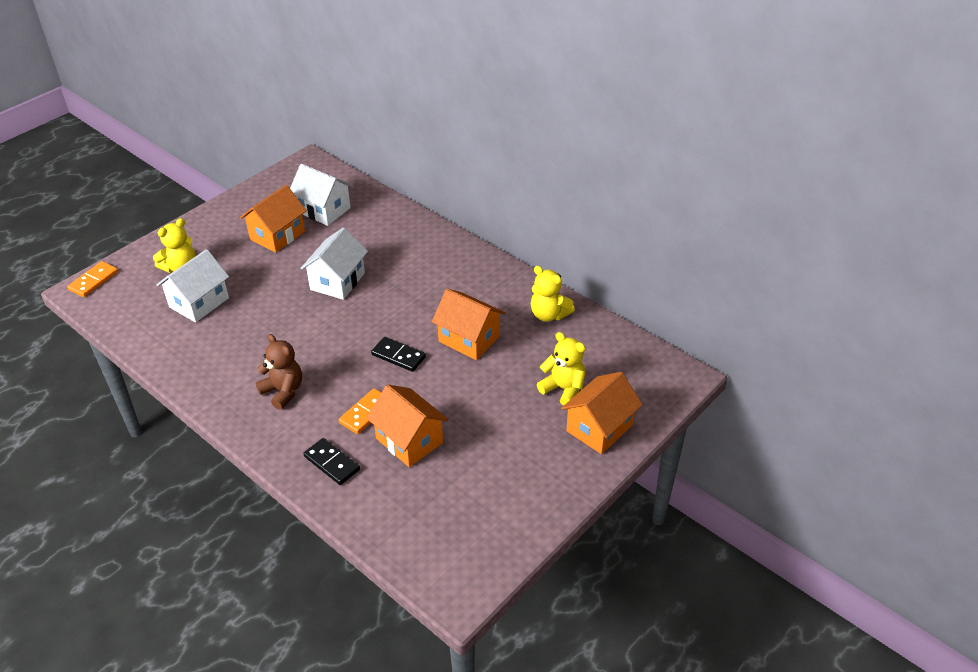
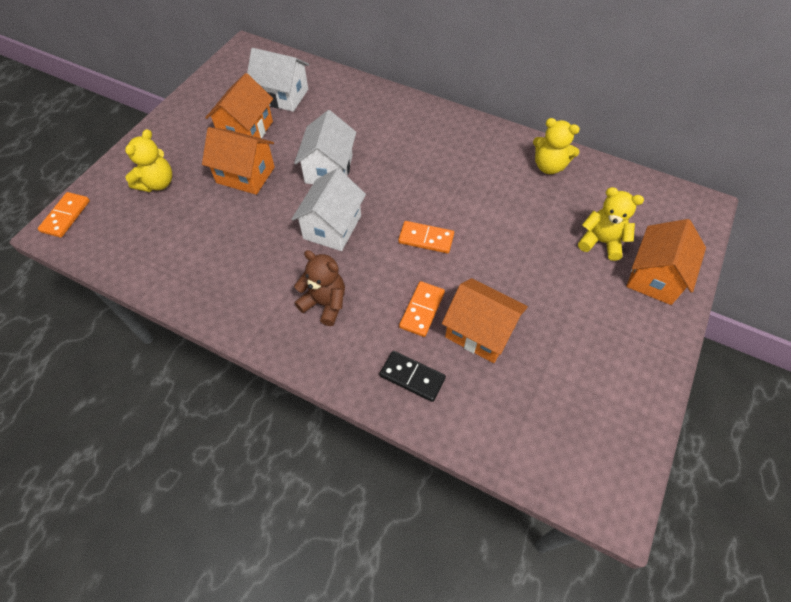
camera: 15 degrees left, 15 degrees up
white house [157,249,229,323] -> white house moved to [292,168,366,251]
black domino [371,337,426,372] -> orange domino [398,221,454,253]
orange house [432,288,505,360] -> orange house moved to [202,127,275,195]

